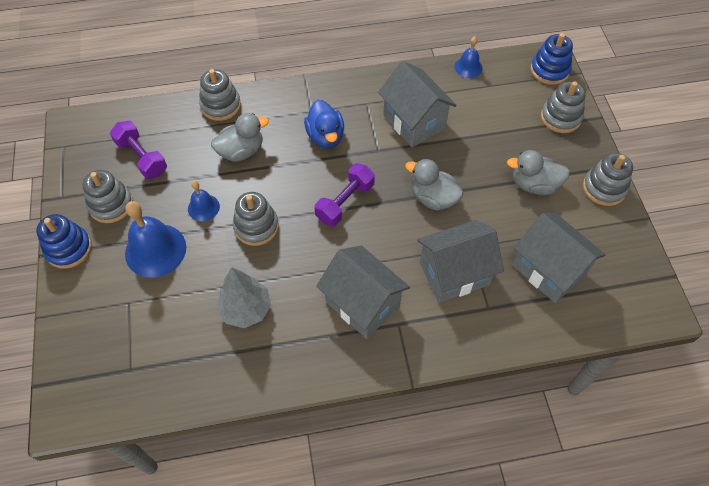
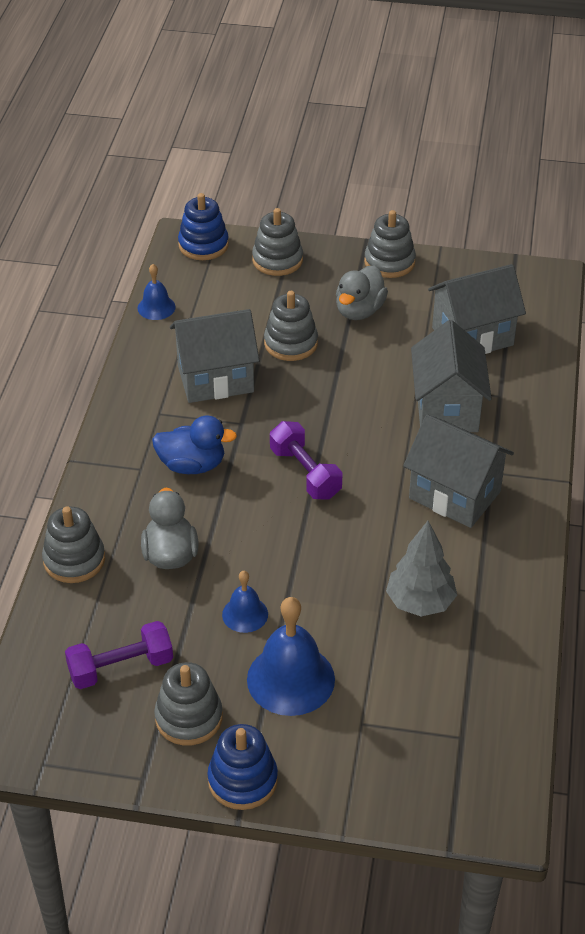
camera: 70 degrees left, 15 degrees down
grey stacking toy [233,192,279,246] -> grey stacking toy moved to [264,291,318,361]
grey house [316,246,410,339] -> grey house turned 60 degrees clockwise [403,415,514,528]
grey duck [405,159,463,211] -> none

